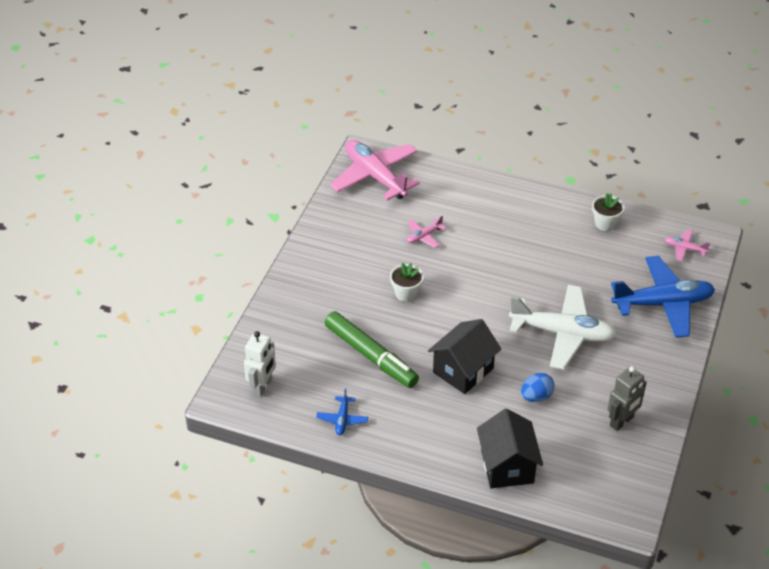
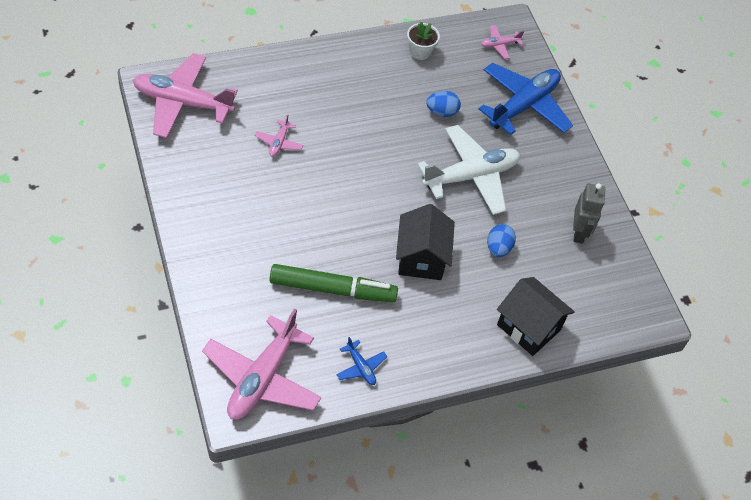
camera: 45 degrees left, 10 degrees up
white robot [244,331,276,397] -> pink plane [202,309,322,420]
white flower pot [390,263,424,302] -> none
none -> blue egg [426,91,461,117]

